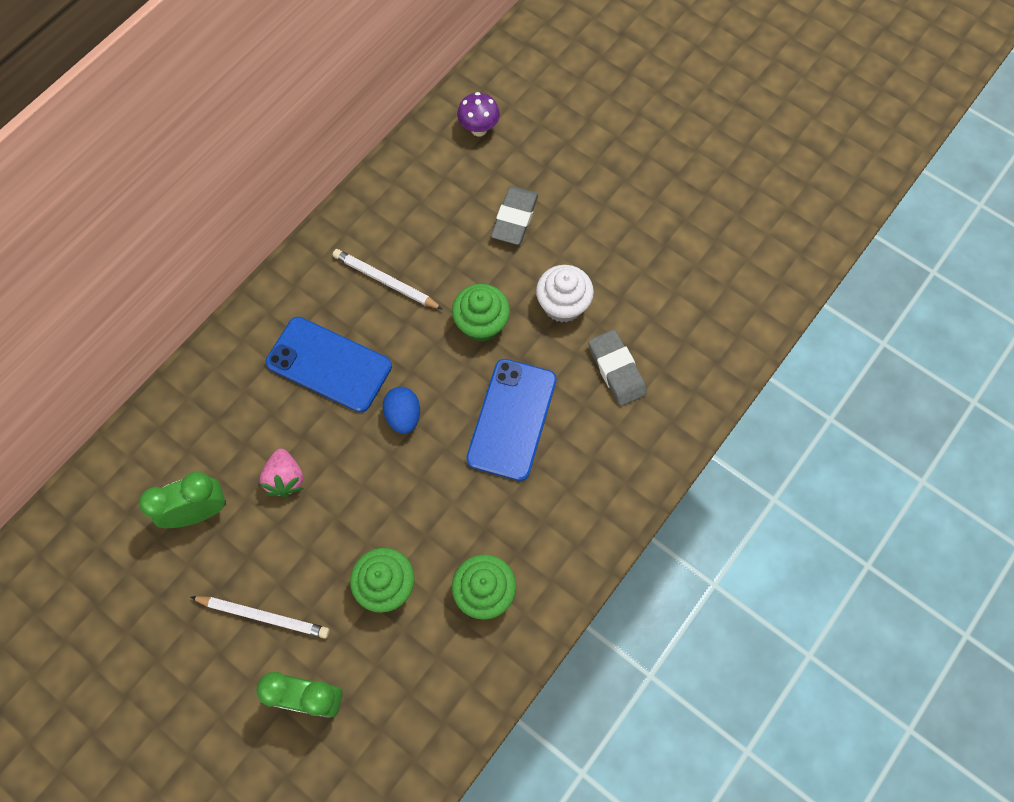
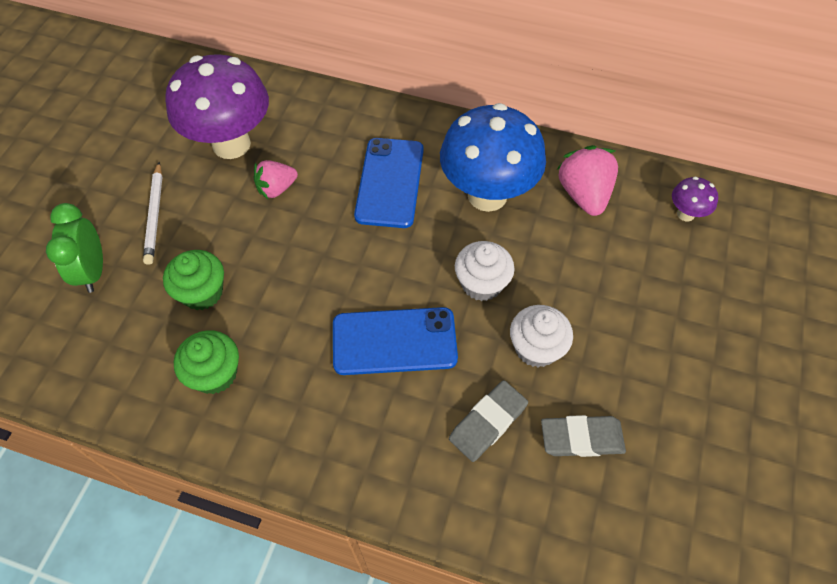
camera: 70 degrees right, 10 degrees down
green clock [139,472,226,528] -> purple mushroom [165,54,269,159]
white pencil [333,249,443,309] -> blue mushroom [440,103,546,212]
blue egg [383,387,420,434] -> none
green cupcake [452,284,510,342] -> white cupcake [455,241,514,301]
grey eraser [491,186,538,245] -> grey eraser moved to [541,415,626,457]
none -> pink strawberry [557,145,618,216]

